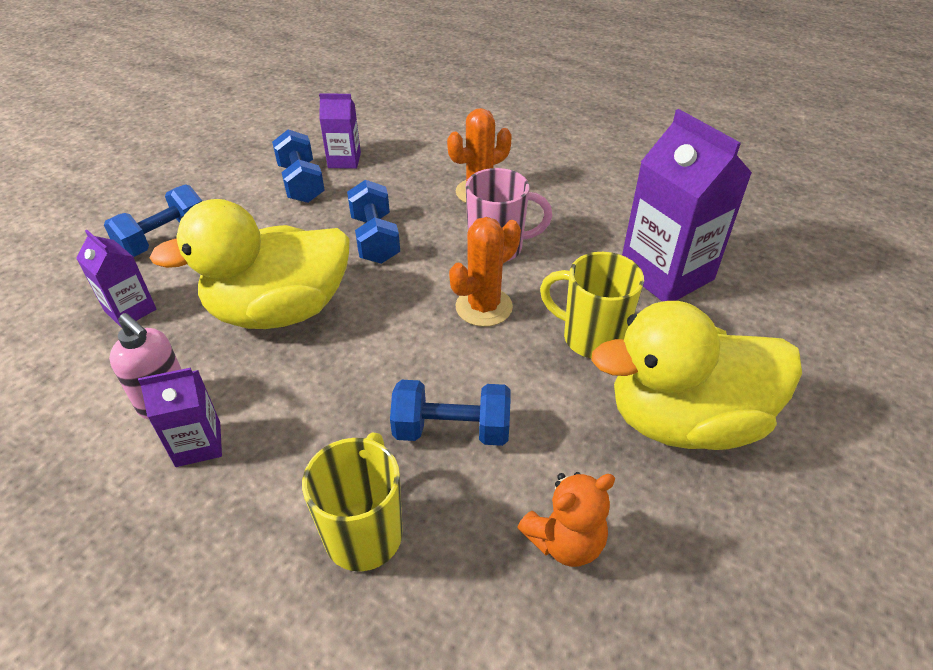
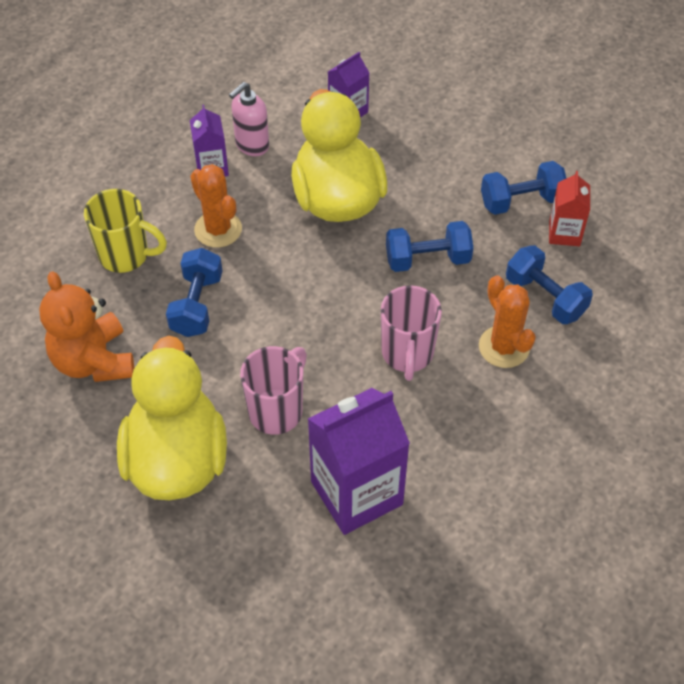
camera: 95 degrees right, 10 degrees up
blue dumbbell [104,184,202,257] -> blue dumbbell moved to [506,245,593,324]
purple carton [319,93,361,169] -> red carton [549,171,590,246]
orange cactus [449,217,521,327] -> orange cactus moved to [190,164,242,248]
orange teddy bear [517,472,615,567] -> orange teddy bear [39,271,134,382], size x1.52
yellow mug [540,252,644,359] -> pink mug [240,346,307,435]

